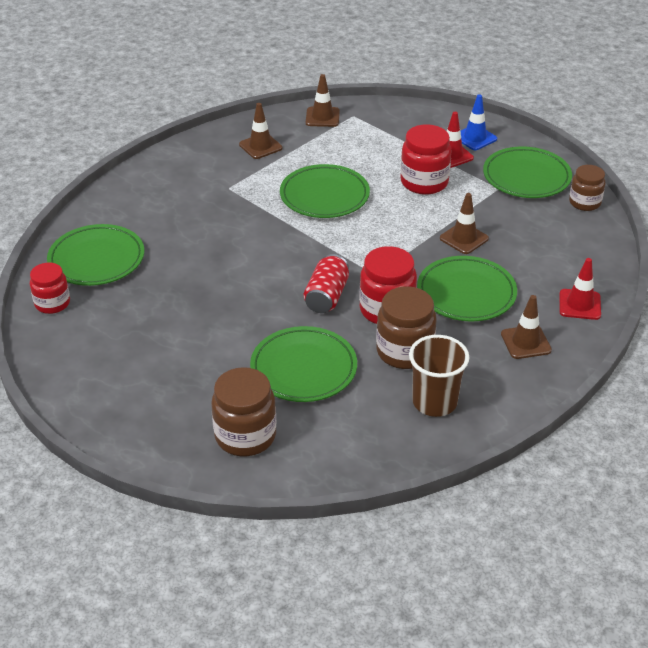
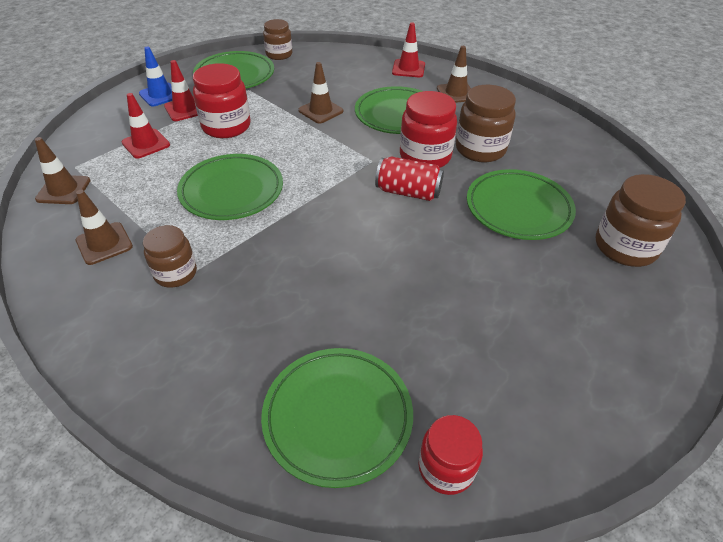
camera: 90 degrees left, 5 degrees up
brown cup [409,335,469,417] -> none
none -> red traffic cone [122,93,170,158]
none -> brown jar [143,225,197,288]

